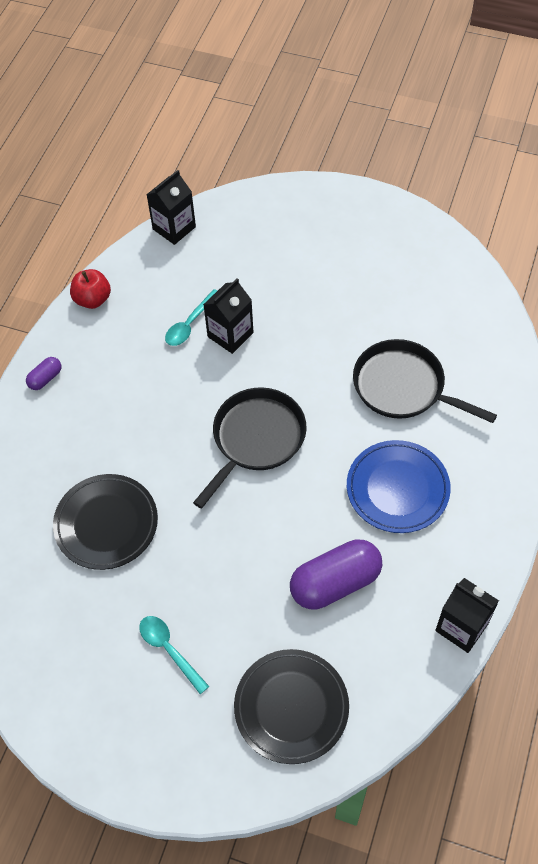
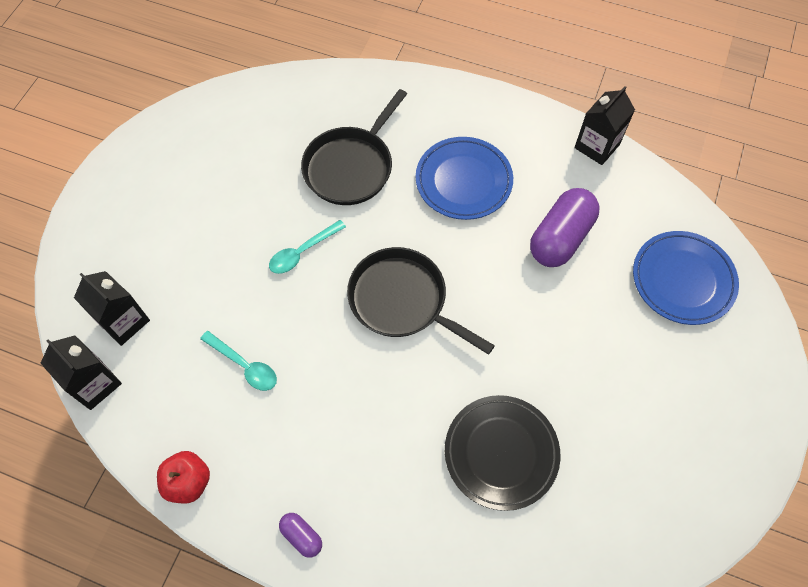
camera: 90 degrees left, 5 degrees up
turquoise spoon [139,616,209,694] -> turquoise spoon moved to [269,220,346,274]
black carton [203,278,254,354] -> black carton moved to [74,271,150,346]
black plate [234,649,349,764] -> blue plate [633,231,739,325]
purple capsule [290,540,382,609] -> purple capsule turned 60 degrees clockwise [530,188,599,267]

